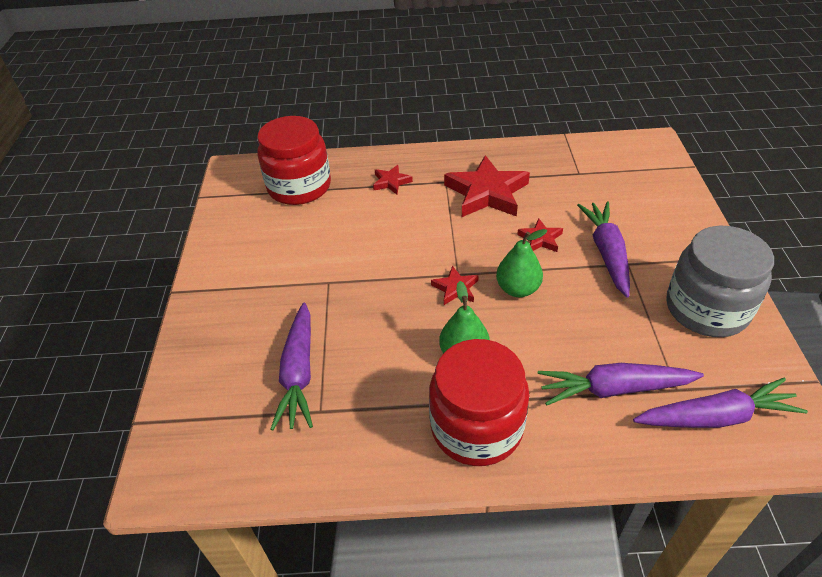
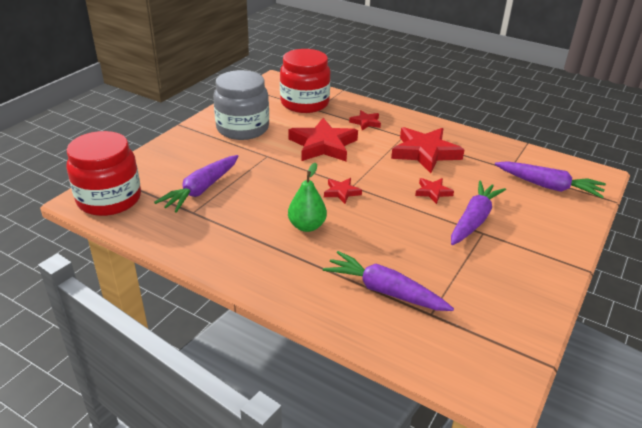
camera: 30 degrees right, 10 degrees down
red jar [429,339,529,466] -> red jar moved to [66,131,141,216]
green pear [496,229,547,297] -> none
purple carrot [633,378,808,428] -> purple carrot moved to [495,161,606,199]
grey jar [666,226,774,337] -> grey jar moved to [213,70,269,140]
none -> red star [289,118,358,161]

